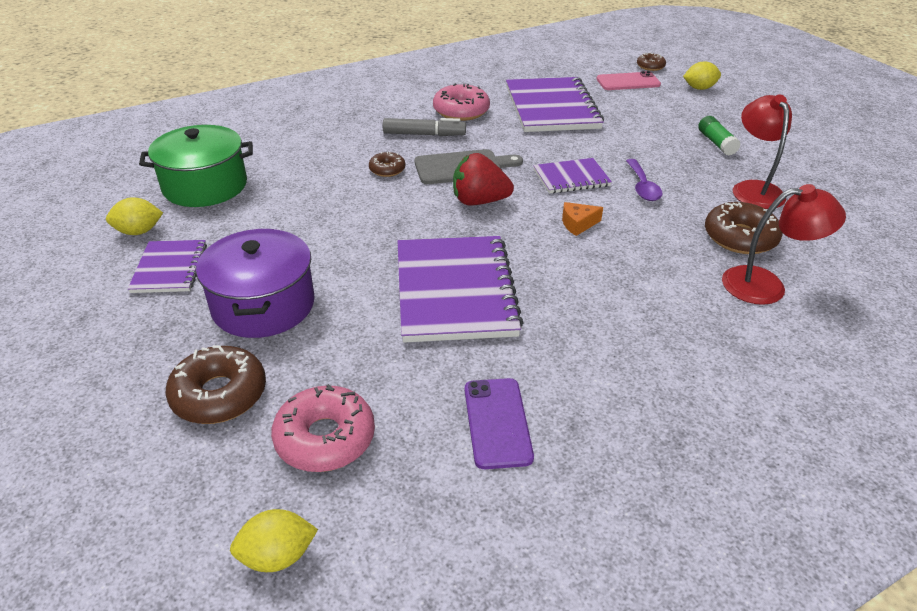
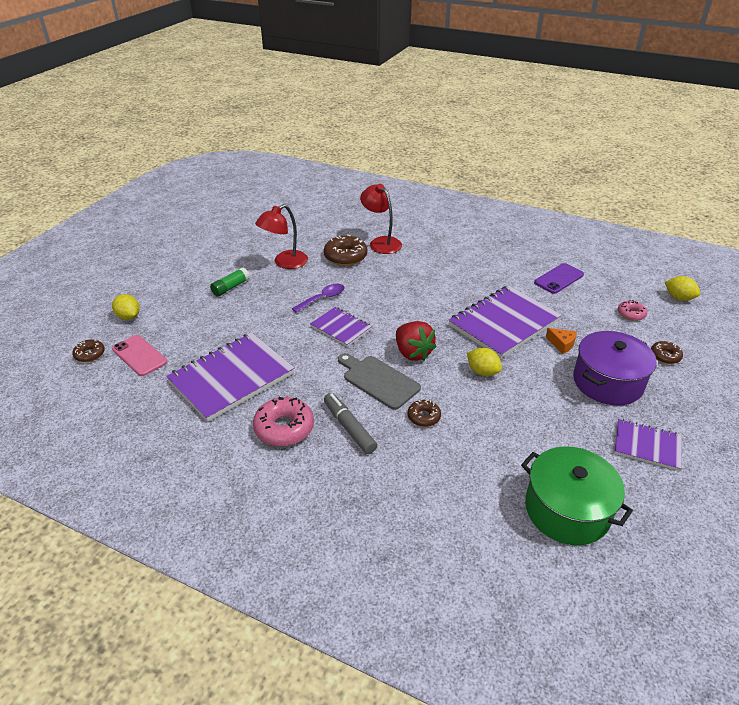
camera: 125 degrees left, 0 degrees up
yellow lemon [106,197,163,235] -> yellow lemon moved to [467,348,502,376]
purple notebook [128,240,207,293] -> purple notebook turned 60 degrees clockwise [614,419,682,471]
brown donut [165,345,266,424] -> brown donut [651,341,683,364], size x0.56
pink donut [271,384,375,472] -> pink donut [618,300,647,321], size x0.56
orange cheese [562,202,603,236] -> orange cheese moved to [546,328,577,354]

